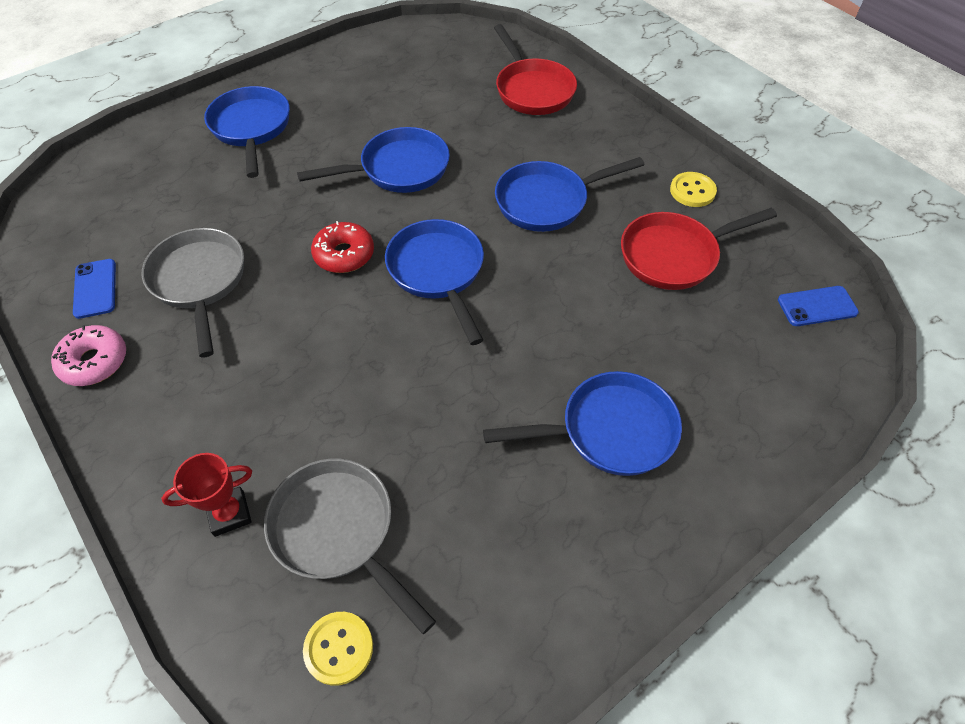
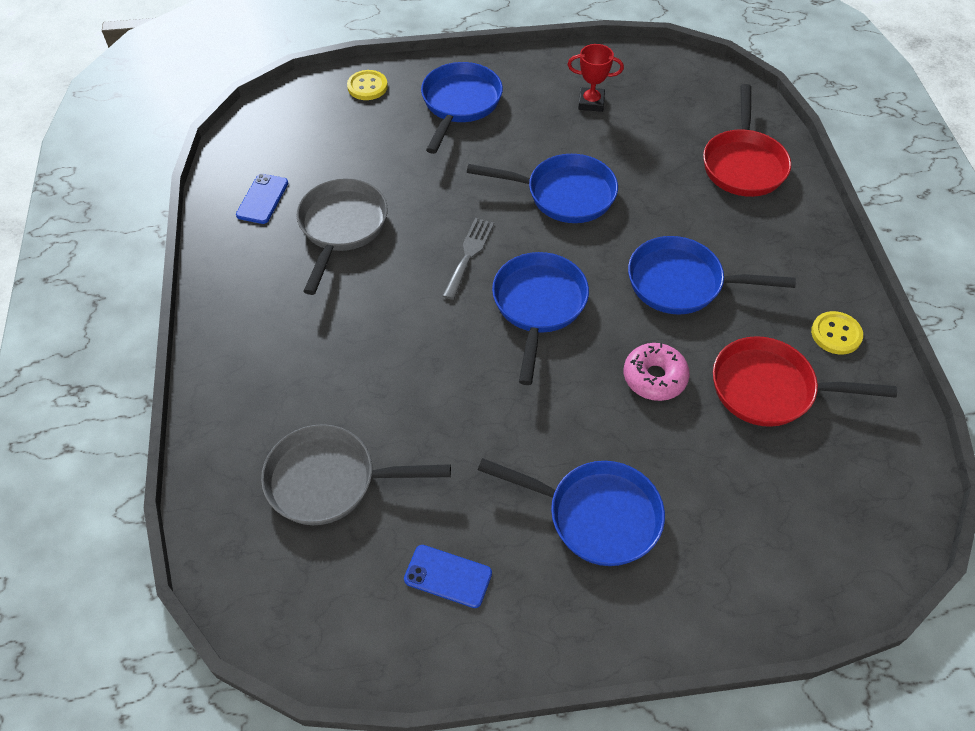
camera: 30 degrees right, 0 degrees up
pink donut [51,325,126,386] -> pink donut moved to [624,343,690,401]
red trophy [161,453,252,537] -> red trophy moved to [567,44,624,112]
grey pan [264,459,436,634] -> grey pan turned 75 degrees counterclockwise [261,424,451,525]
yellow button [303,612,373,686] -> yellow button moved to [347,70,388,100]
red donut [311,221,374,273] -> grey fork [442,218,494,300]
blue phone [778,286,859,326] -> blue phone moved to [404,545,492,608]

